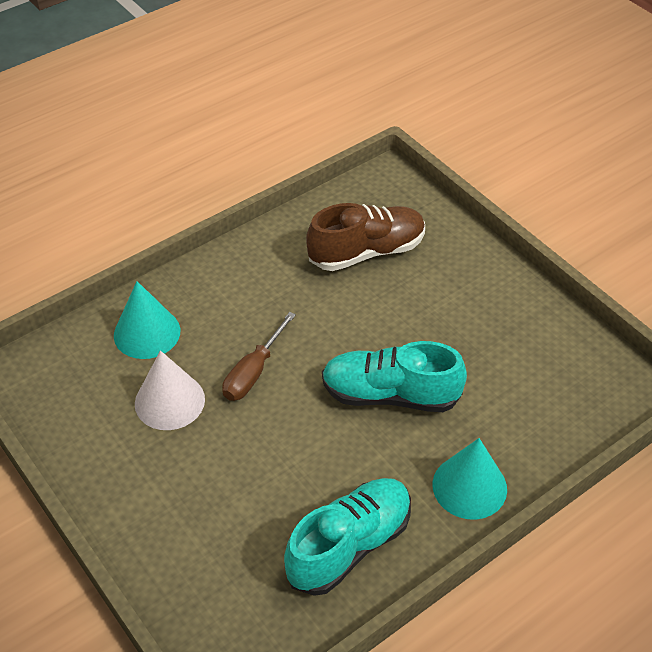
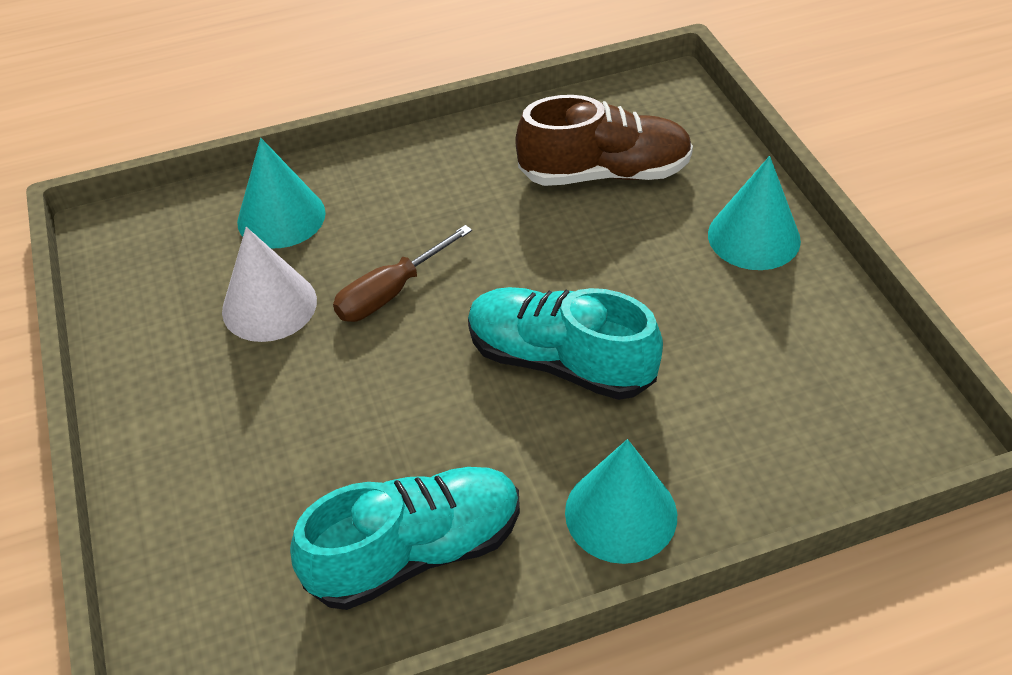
camera: 20 degrees right, 0 degrees up
none -> turquoise cone [708,156,801,270]

